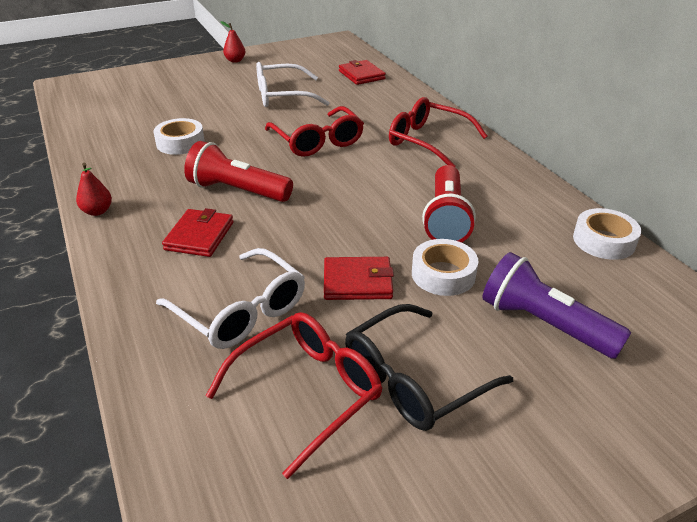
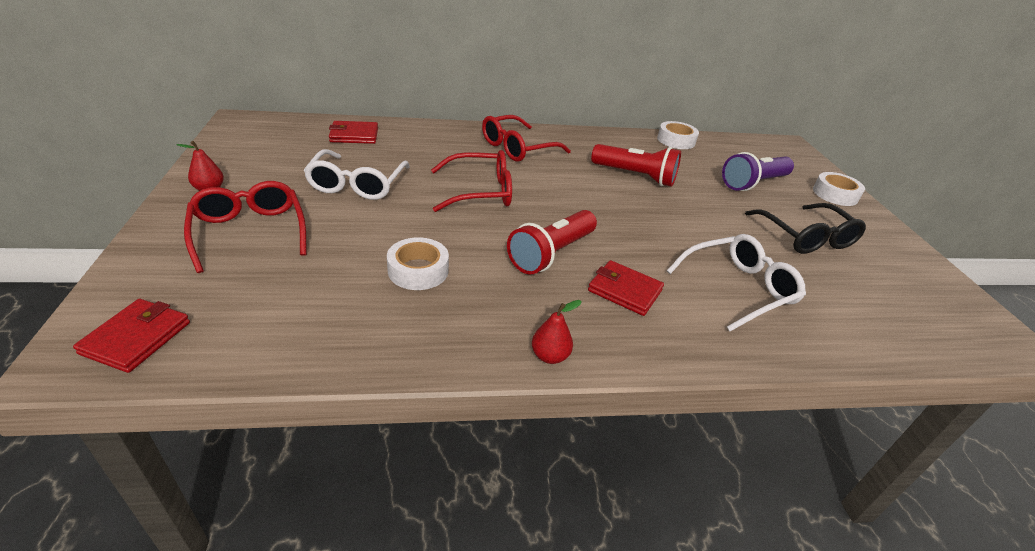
camera: 75 degrees left, 0 degrees up
red glasses [206,312,383,479] -> red glasses moved to [184,181,307,273]
red wallet [324,257,394,300] -> red wallet moved to [73,299,190,373]
white tape [412,239,478,296] -> white tape moved to [813,172,865,206]

